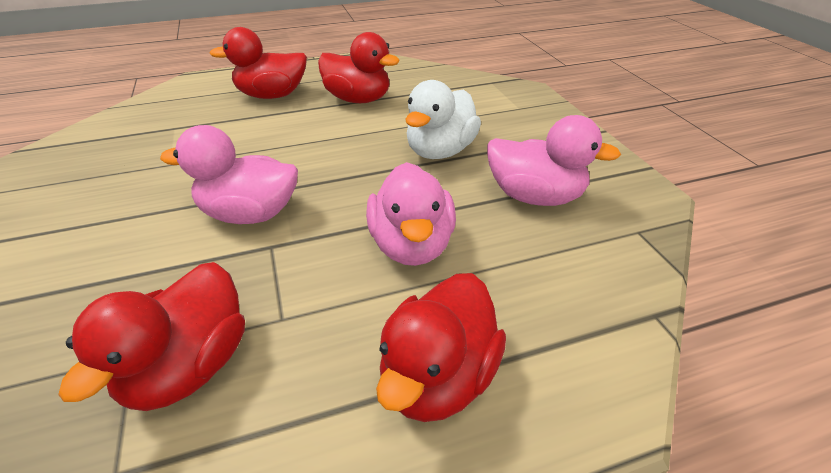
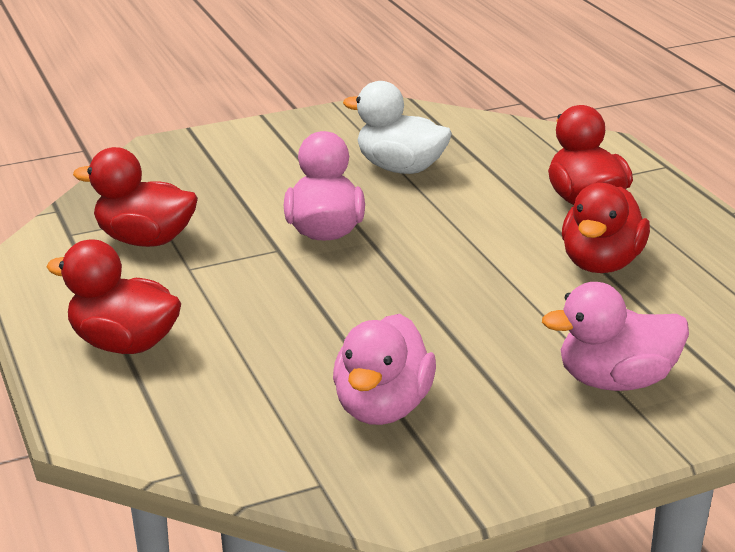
camera: 85 degrees right, 10 degrees down
pink duck [366,162,456,266] -> pink duck moved to [542,282,689,391]
white duck [405,80,481,159] -> white duck moved to [343,81,452,174]

